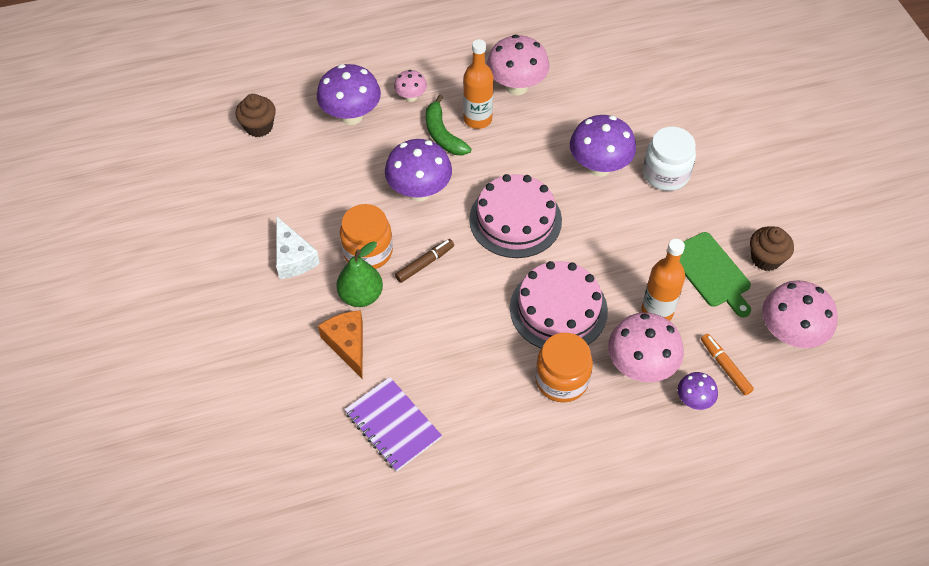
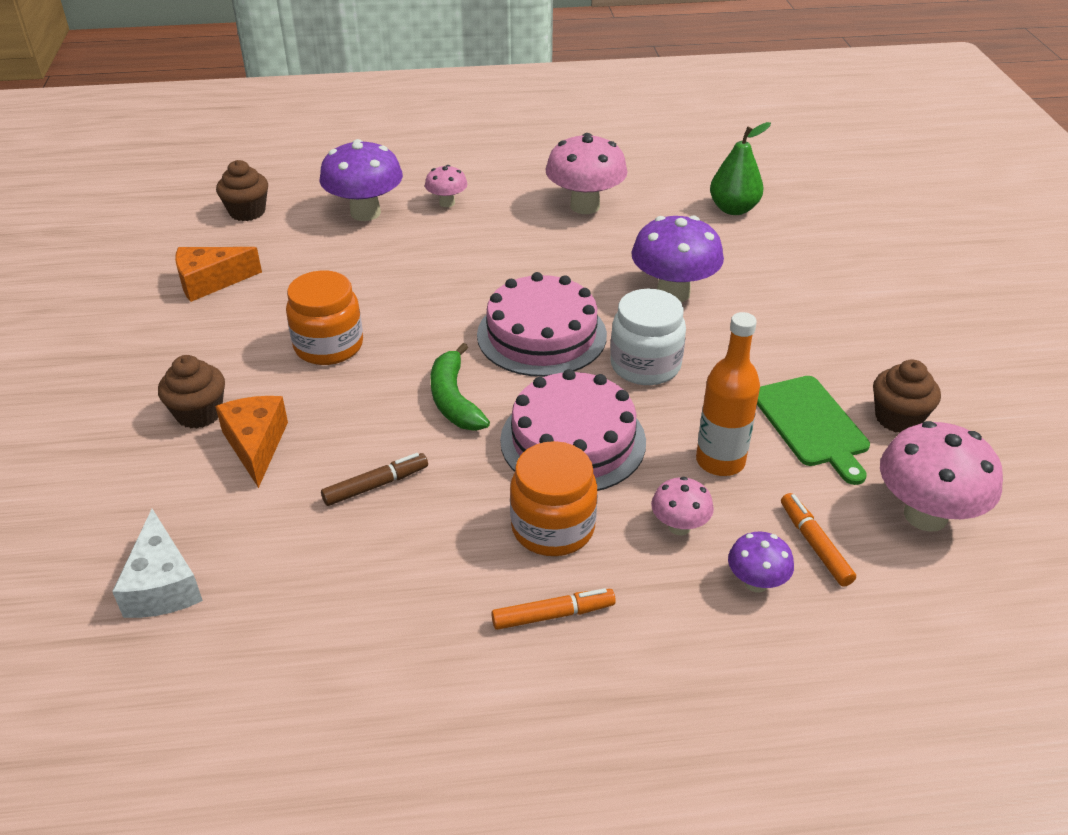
camera: 10 degrees right, 15 degrees down
white cheese [276,216,320,279] -> white cheese moved to [112,509,203,618]
green pear [336,241,383,307] -> green pear moved to [710,122,771,215]
purple notebook [344,377,442,472] -> none
purple mushroom [385,139,452,201] -> none
brown marker [395,239,454,283] -> brown marker moved to [321,453,428,506]
green banana [426,94,472,156] -> green banana moved to [431,343,490,431]
orange bottle [463,39,494,129] -> none
pink mushroom [608,312,684,382] -> pink mushroom [651,477,714,535], size x0.53
white jar [643,127,696,191] -> white jar moved to [610,289,686,385]
none -> brown cupcake [158,355,225,429]
none -> orange cheese [175,247,262,302]
none -> orange marker [491,588,616,630]

